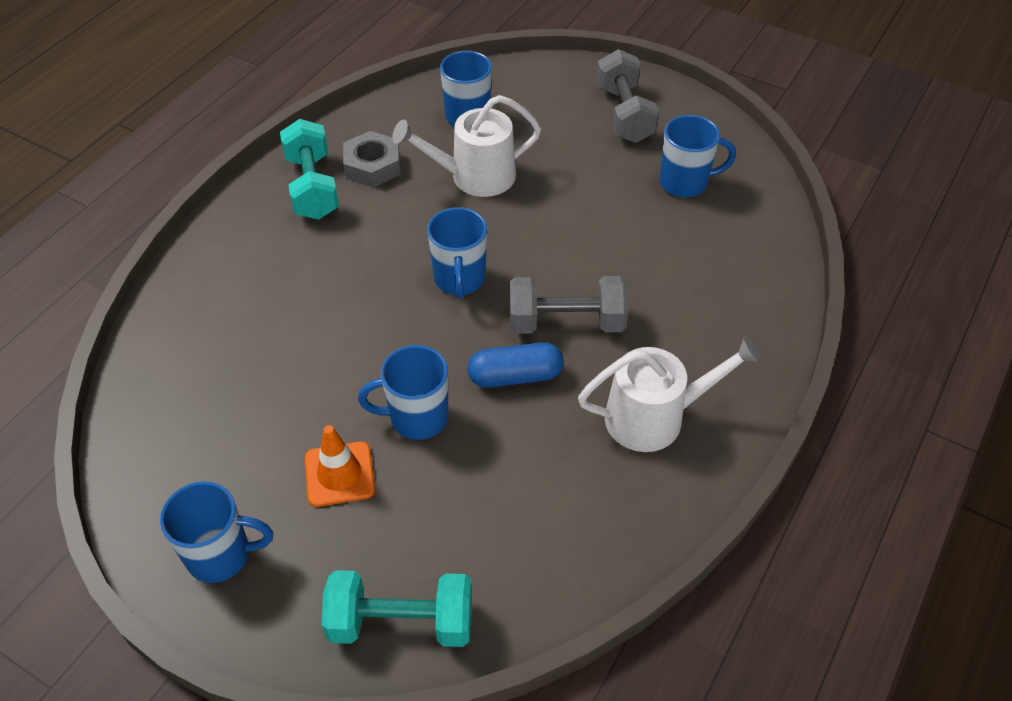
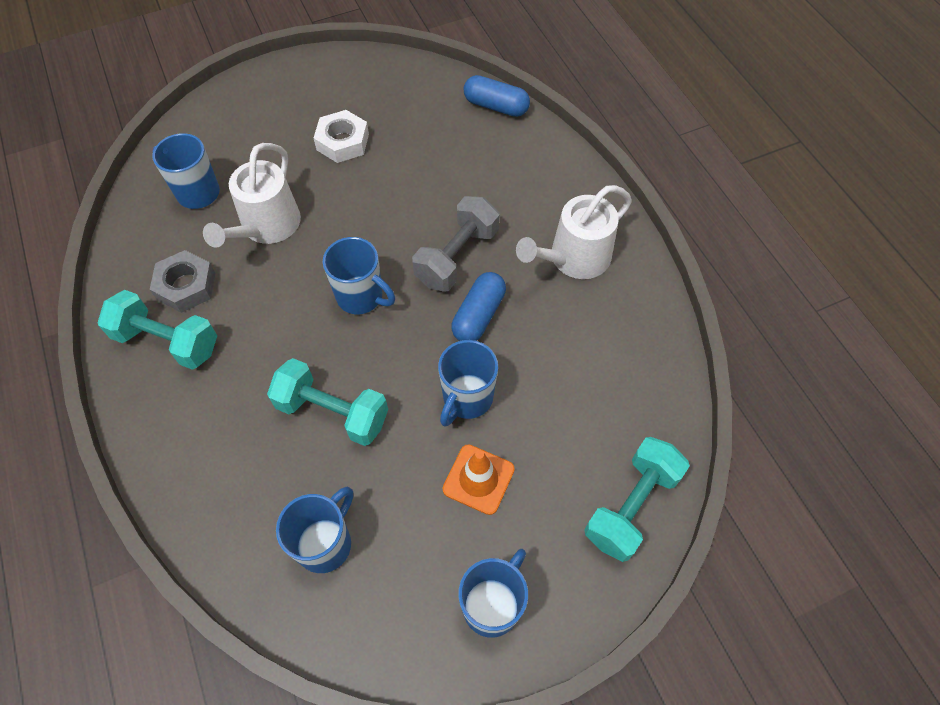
camera: 55 degrees left, 10 degrees up
white watering can [578,336,761,452] -> white watering can turned 150 degrees counterclockwise [516,185,632,279]
grey dumbbell [596,49,659,143] -> none
blue mug [660,115,736,198] -> blue mug moved to [276,487,353,573]
none -> turquoise dumbbell [267,358,388,446]
none -> white nut [314,110,369,163]
none -> blue capsule [464,75,530,117]

